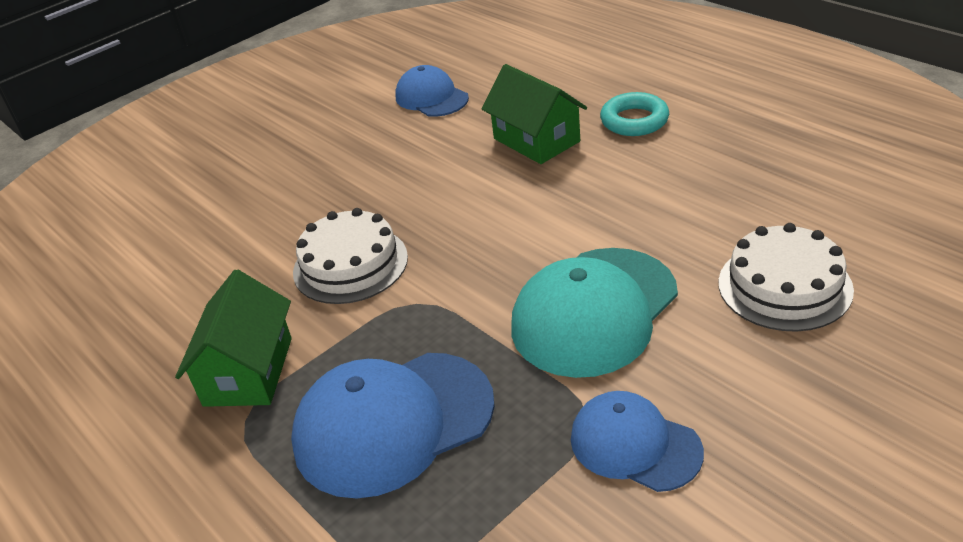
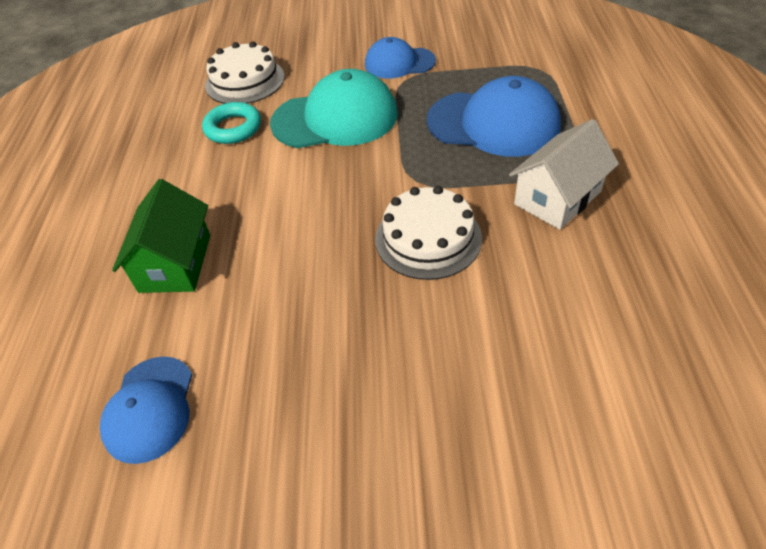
camera: 140 degrees left, 10 degrees up
green house [175,270,292,407] -> white house [509,119,619,230]
blue cap [571,391,704,492] -> blue cap turned 105 degrees clockwise [365,37,436,78]
turquoise ring [600,92,669,136] -> turquoise ring moved to [202,102,261,144]

